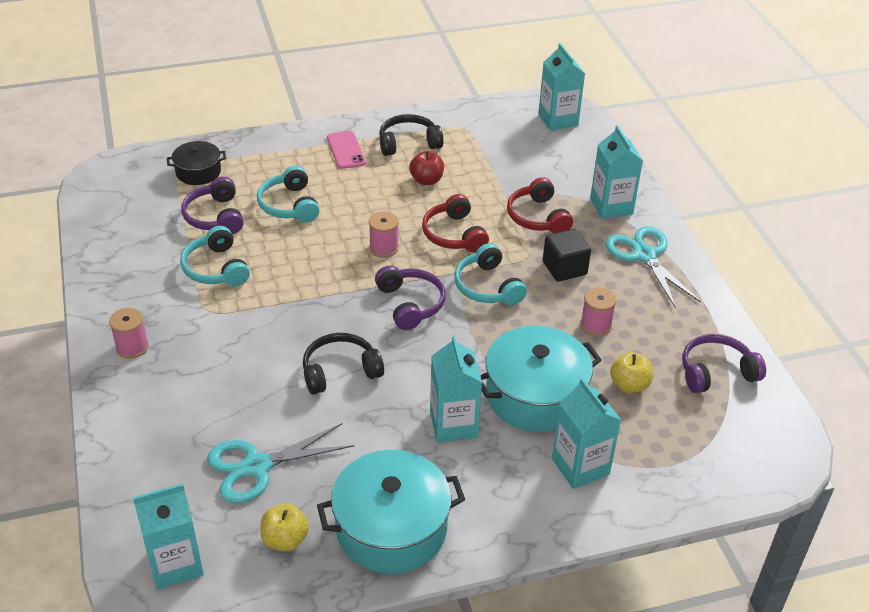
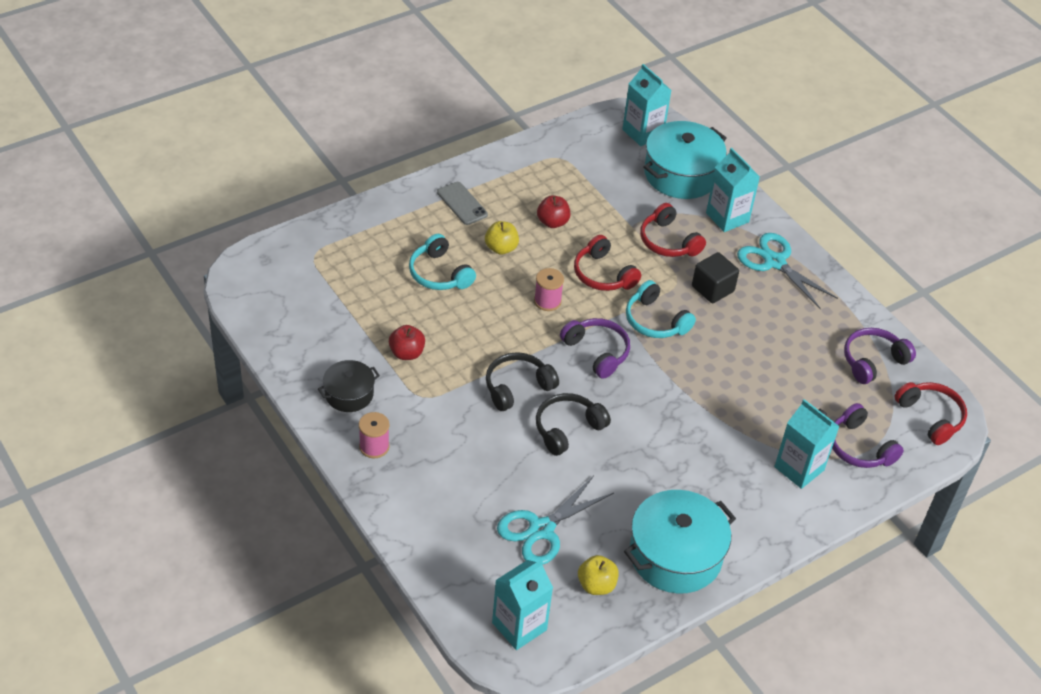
camera: 20 degrees left, 5 degrees up
black pot [167,141,226,185] -> black pot moved to [318,360,380,412]
turquoise headphones [180,226,250,286] -> red apple [389,325,425,360]
purple headphones [181,177,243,234] -> purple headphones moved to [832,403,904,468]
pink phone [327,131,366,169] -> grey phone [437,182,488,225]
black headphones [379,114,444,156] -> black headphones moved to [486,352,559,411]
turquoise carton [430,335,482,443] -> none
turquoise pot [480,326,602,432] -> turquoise pot moved to [644,121,727,199]
pink spool [580,287,617,337] -> none
yellow apple [610,352,653,393] -> yellow apple moved to [485,221,519,255]
none -> red headphones [894,382,967,445]

